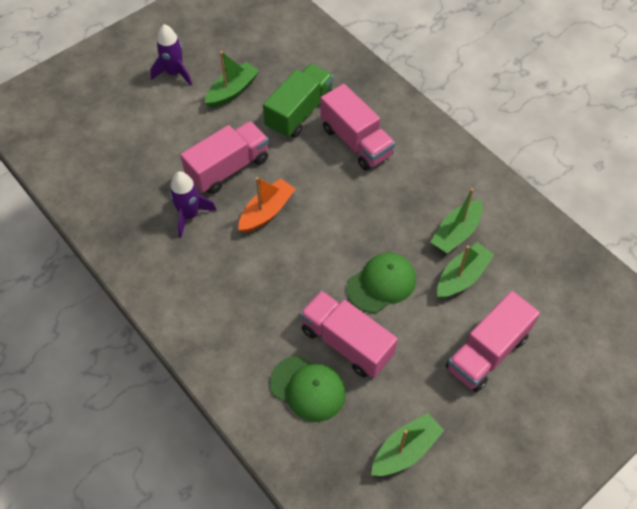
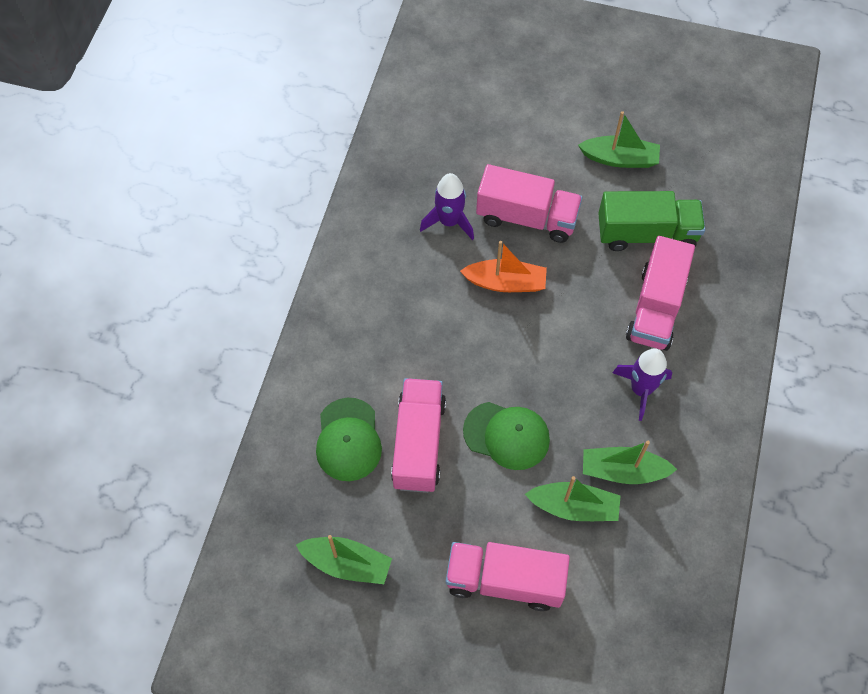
camera: 55 degrees right, 5 degrees up
purple rocket [150,24,192,86] -> purple rocket moved to [612,348,672,421]

